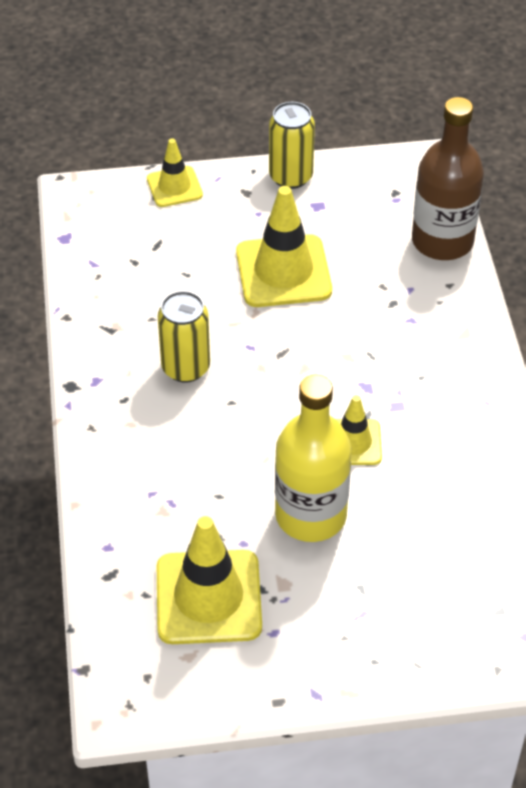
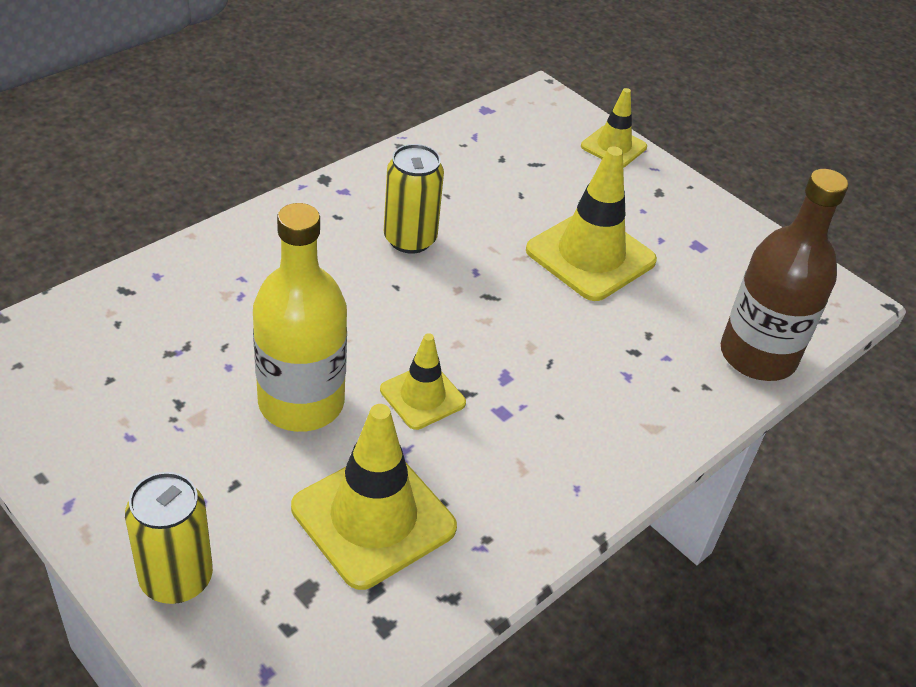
camera: 50 degrees right, 5 degrees down
yellow traffic cone [157,516,262,644] -> yellow traffic cone moved to [291,404,457,590]
yellow can [269,102,315,189] -> yellow can moved to [125,472,213,604]

